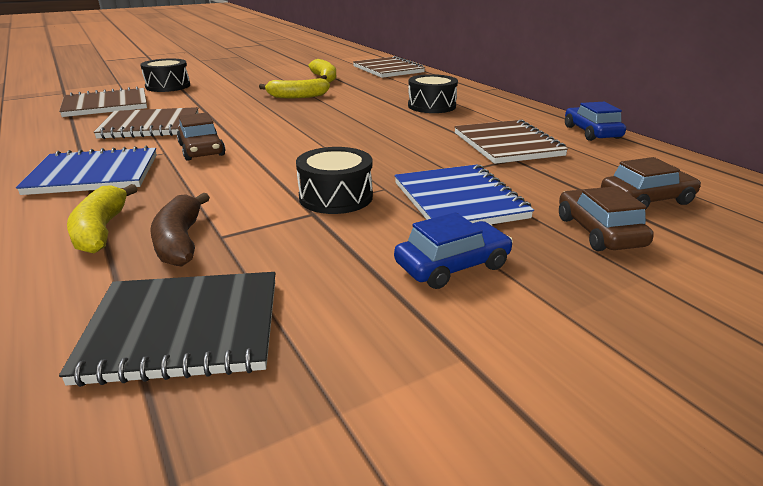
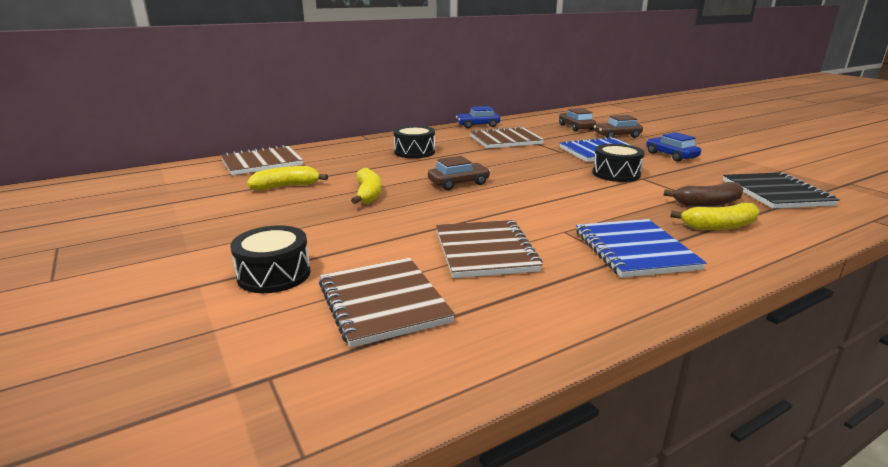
camera: 90 degrees left, 5 degrees down
brown car [177,113,225,161] -> brown car moved to [428,156,490,190]

